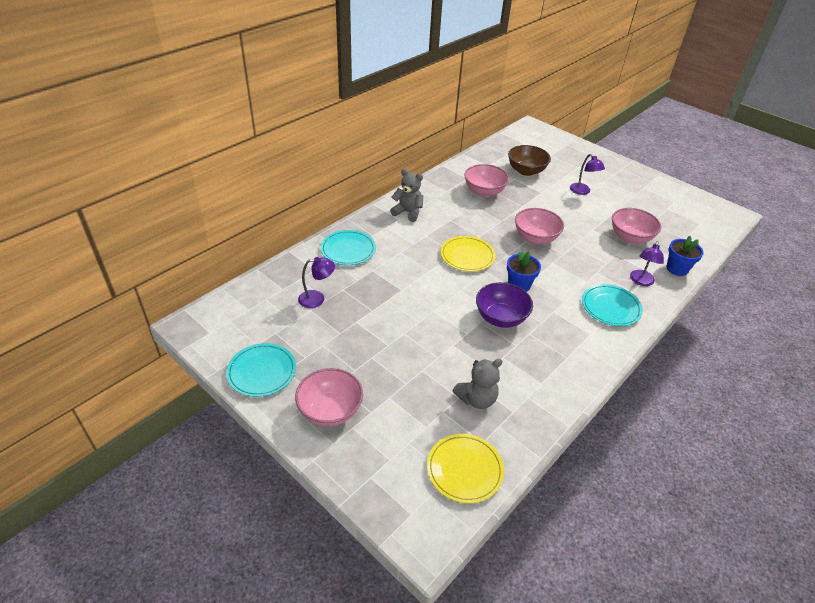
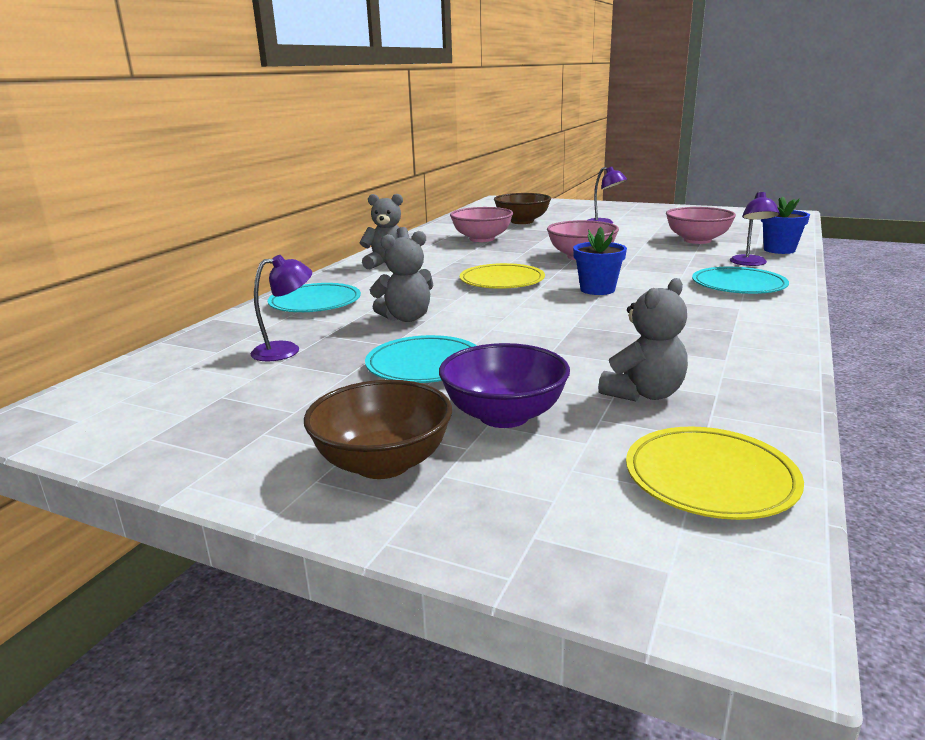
camera: 15 degrees left, 20 degrees down
turquoise plate [226,343,296,397] -> turquoise plate moved to [365,335,477,383]
pink bowl [295,368,363,426] -> brown bowl [304,380,452,479]
purple bowl [476,282,533,328] -> purple bowl moved to [439,343,570,428]
none -> grey teddy bear [370,231,433,322]

